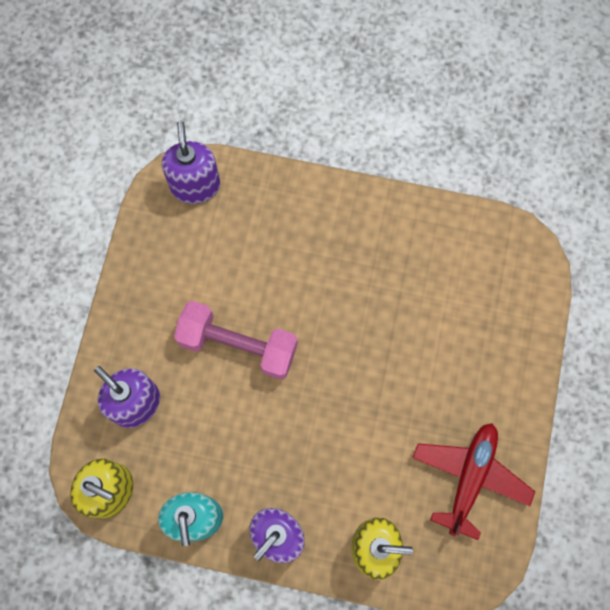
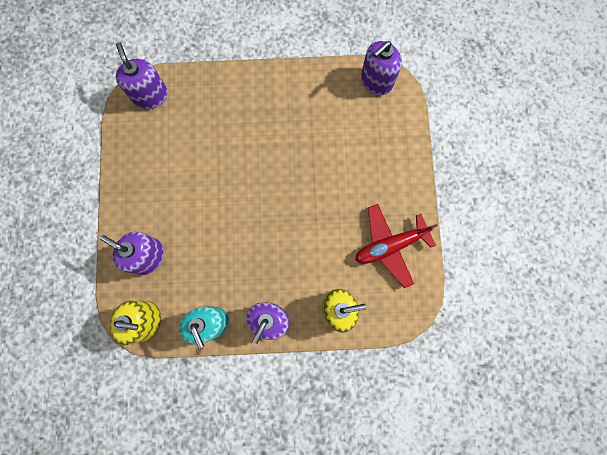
camera: 15 degrees left, 5 degrees up
pink dumbbell [174,301,298,380] -> none
red plane [412,423,535,540] -> red plane turned 120 degrees counterclockwise [355,204,438,288]
none -> purple soap dispenser [361,41,402,95]

